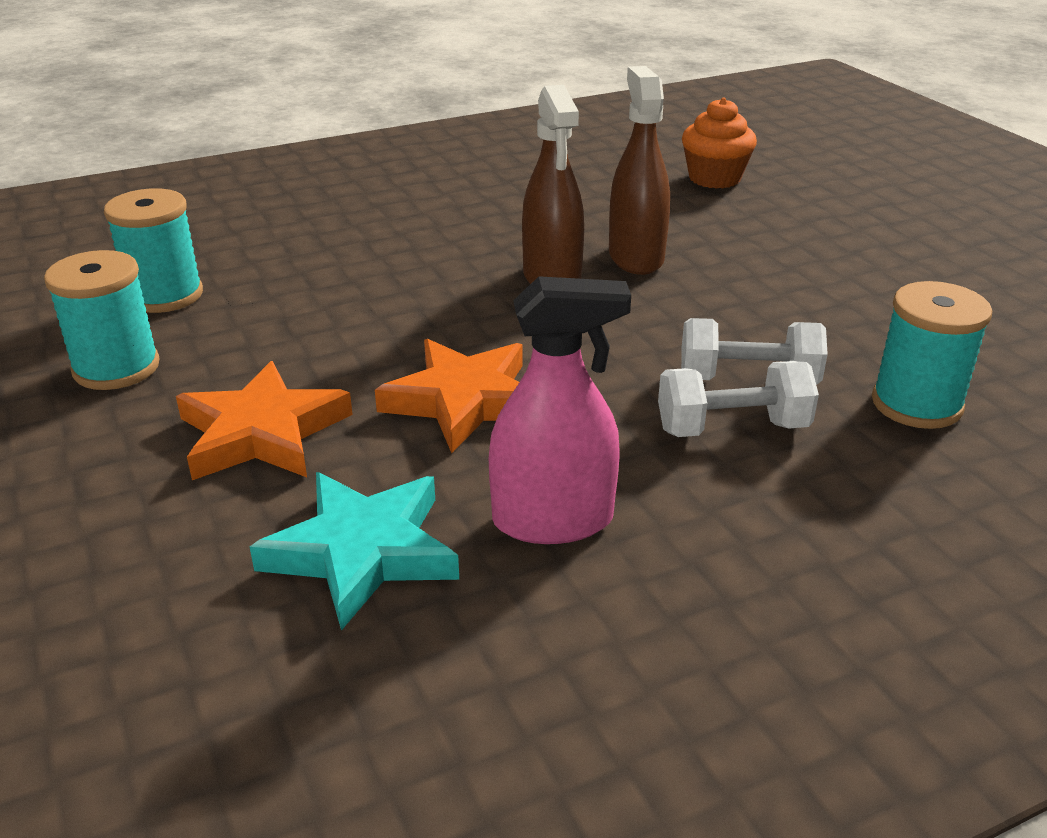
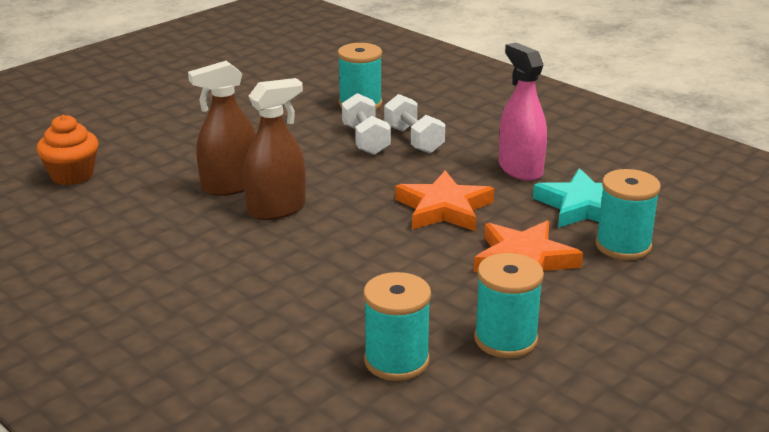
camera: 110 degrees left, 5 degrees down
none -> turquoise spool [595,169,661,260]

